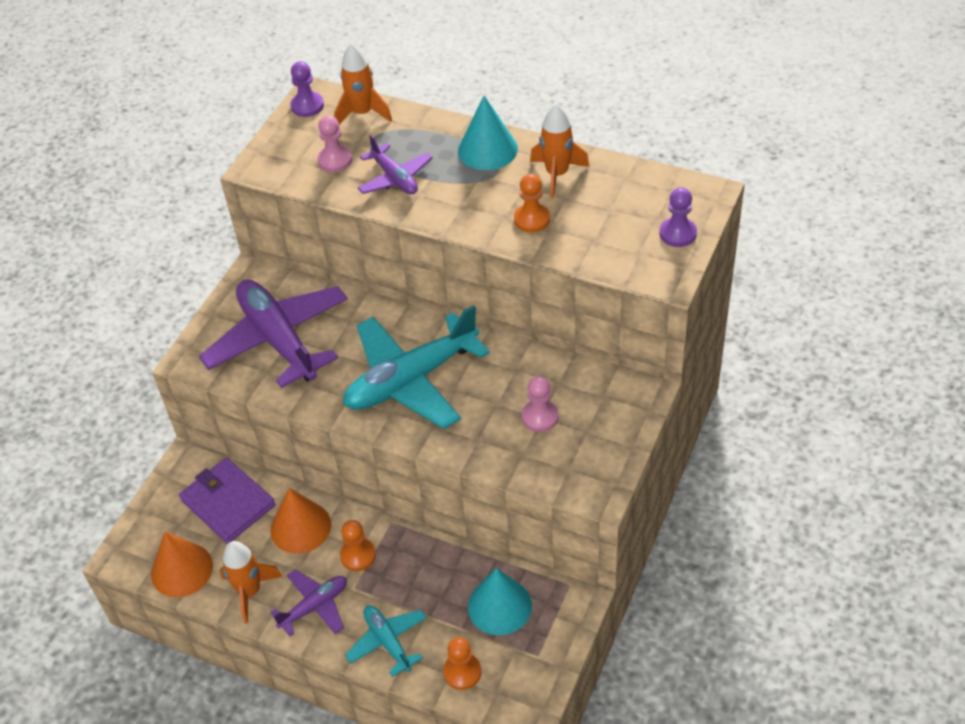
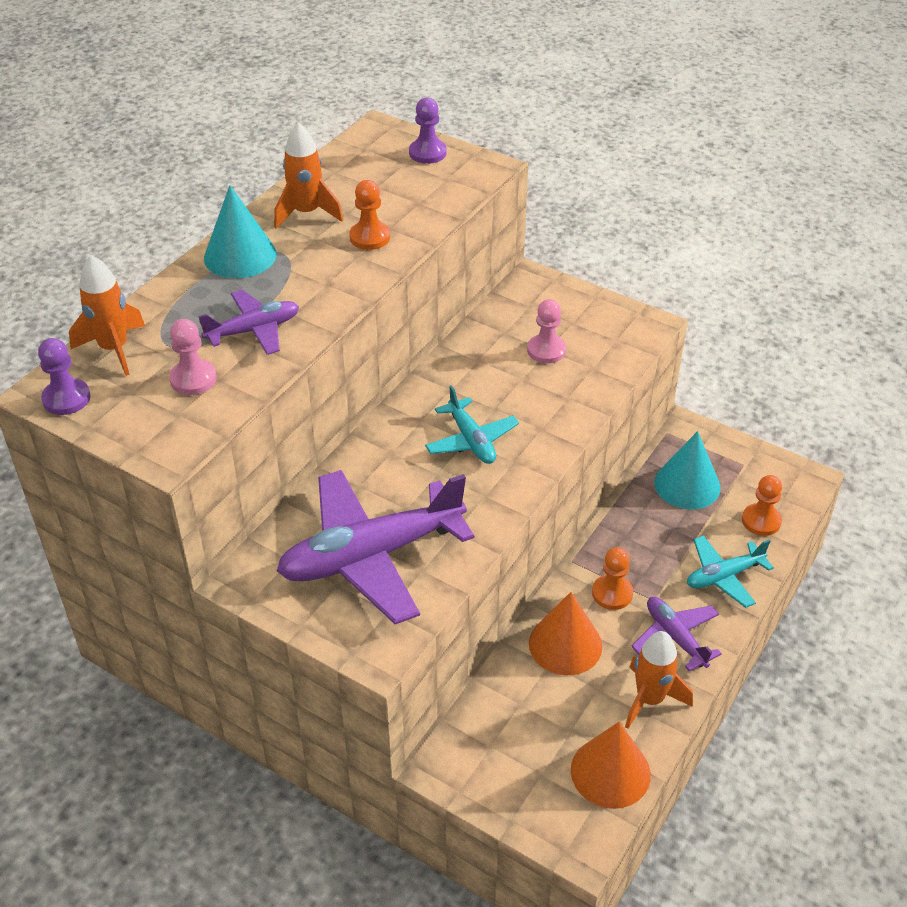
camera: 85 degrees left, 5 degrees down
purple wallet [179,458,275,544] -> none
turquoise plane [343,305,490,429] -> turquoise plane [425,385,519,464], size x0.52

